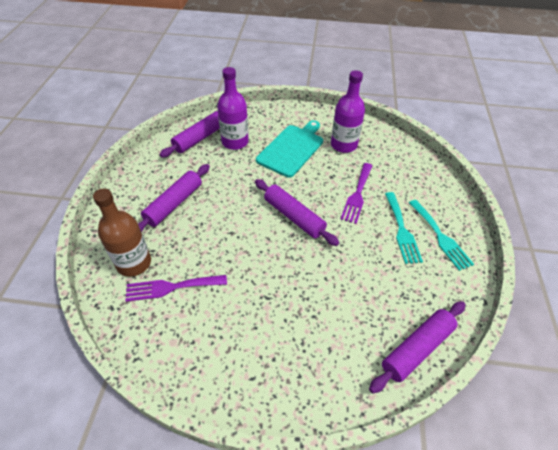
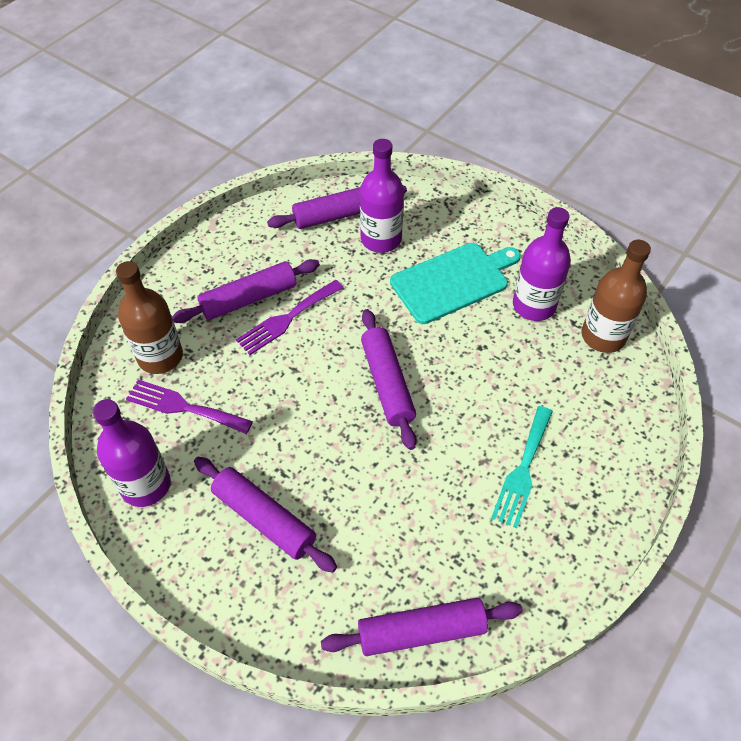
camera: 30 degrees right, 5 degrees up
purple fork [340,163,372,224] -> purple fork moved to [236,280,344,355]
turquoise fork [409,200,474,271] -> none
none -> purple bottle [93,399,171,507]
none -> purple rolling pin [194,457,337,573]
none -> brown bottle [581,240,651,353]

